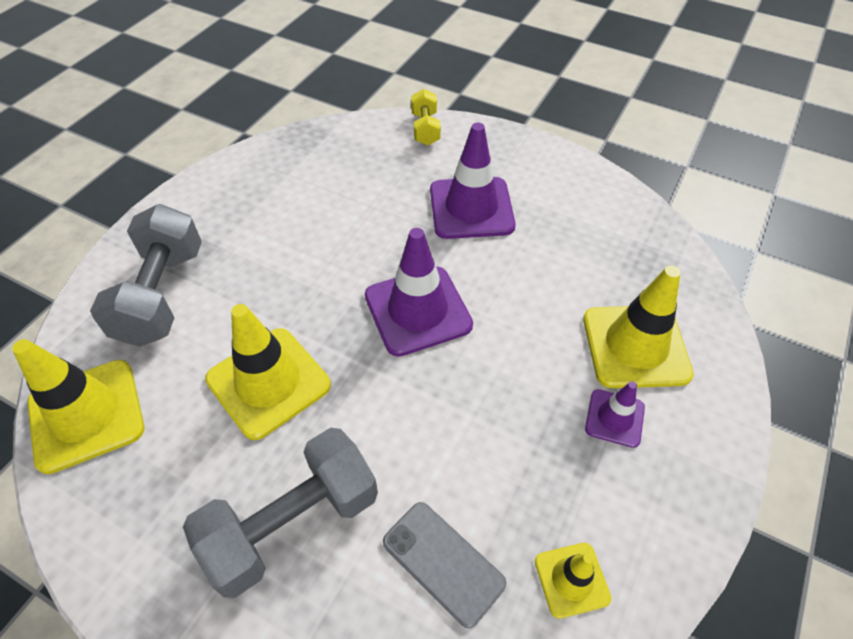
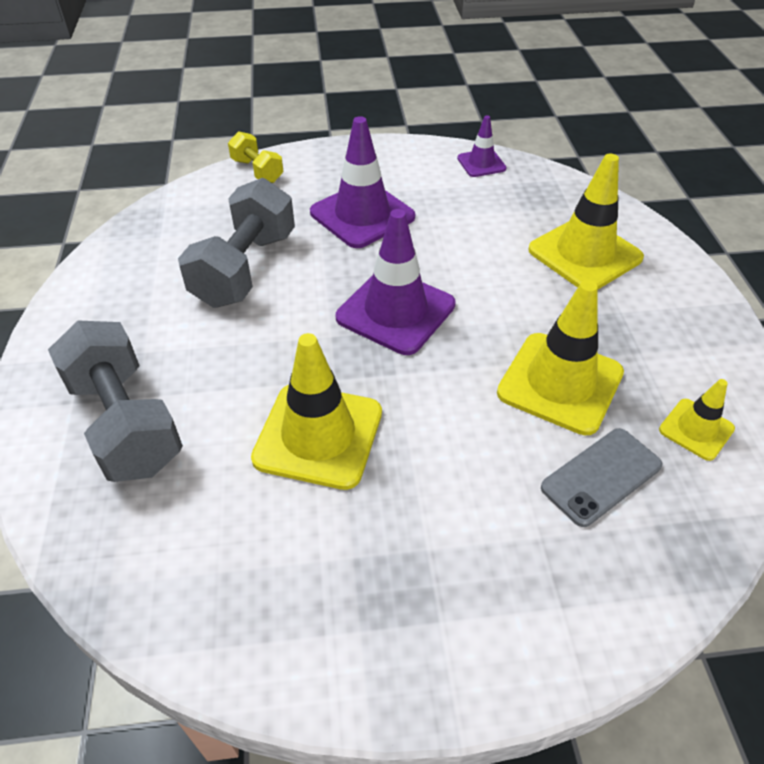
camera: 35 degrees left, 5 degrees down
yellow traffic cone [12,339,144,474] -> yellow traffic cone moved to [497,280,624,435]
grey dumbbell [183,427,378,598] -> grey dumbbell moved to [178,178,295,308]
grey phone [383,502,506,628] -> grey phone turned 45 degrees counterclockwise [541,428,662,527]
purple traffic cone [585,381,645,448] -> purple traffic cone moved to [457,115,507,177]

